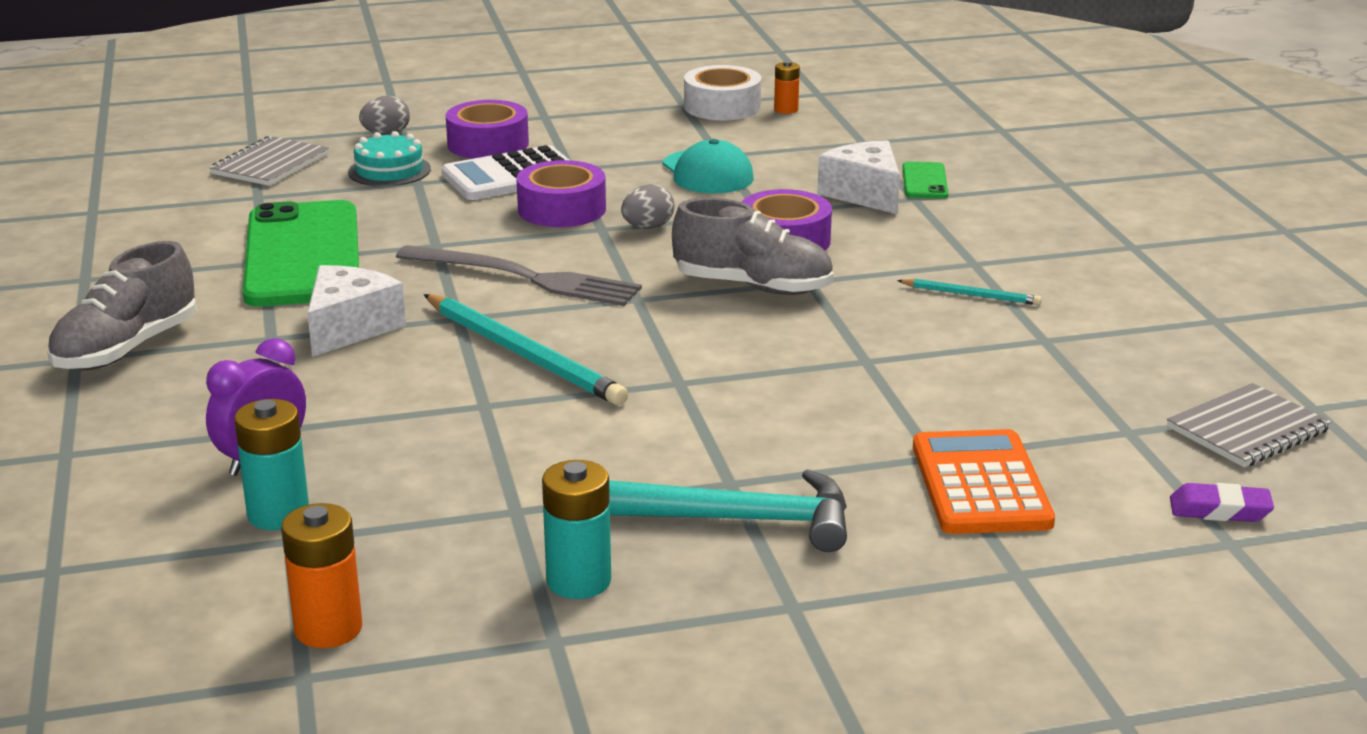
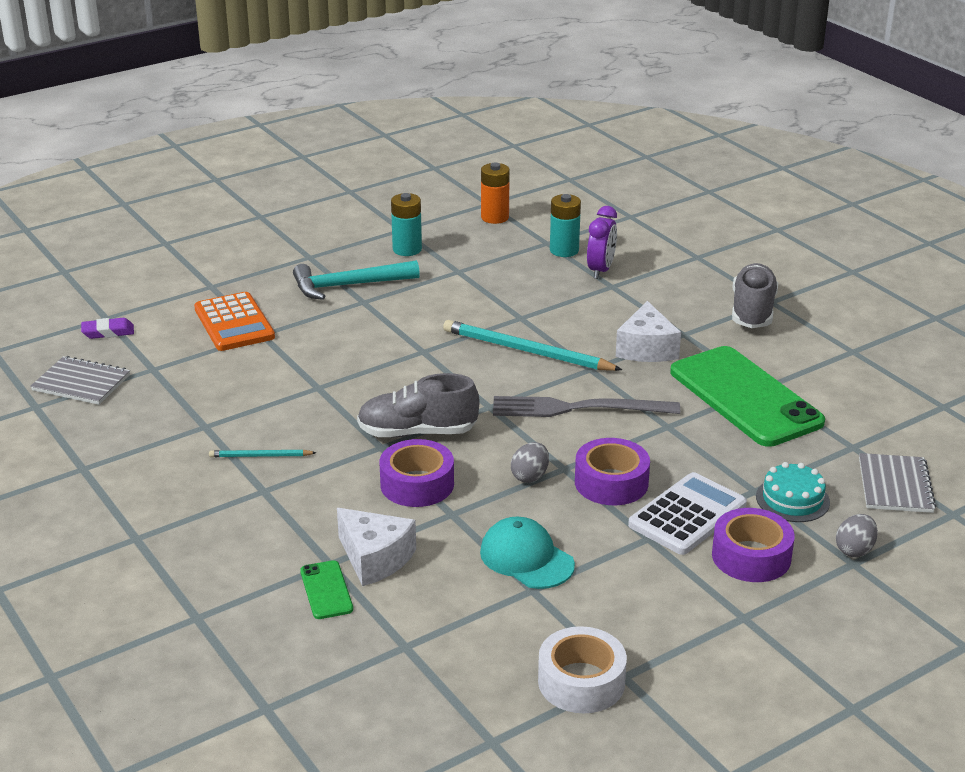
camera: 160 degrees right, 5 degrees up
orange battery [774,61,800,114] -> none
grey notebook [1167,383,1332,467] -> grey notebook turned 75 degrees clockwise [30,356,130,405]

